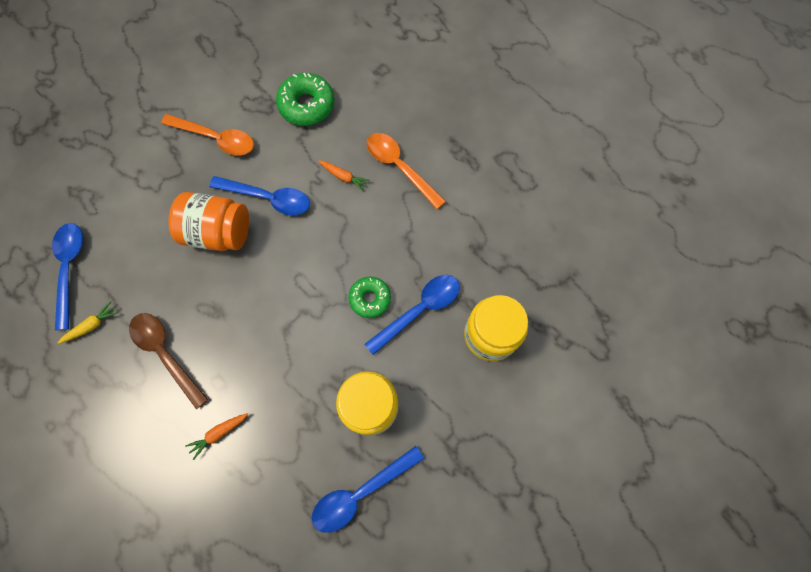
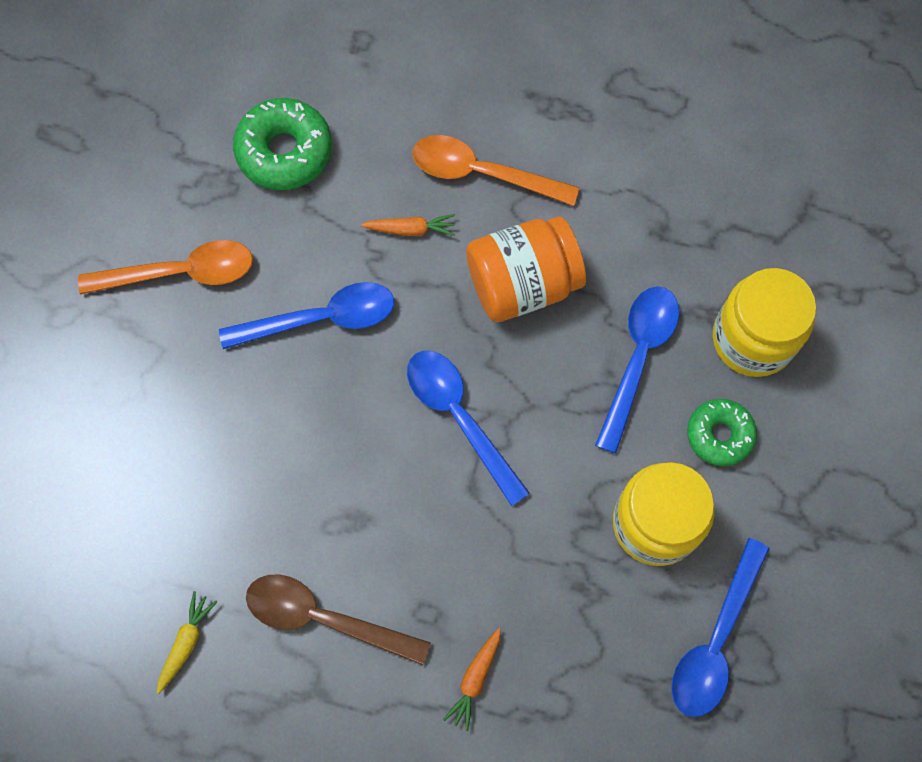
camera: 30 degrees left, 0 degrees up
blue spoon [52,223,83,330] -> blue spoon moved to [407,351,530,506]
orange jar [169,192,249,251] -> orange jar moved to [466,217,586,322]
green donut [348,277,391,318] -> green donut moved to [687,399,757,466]

